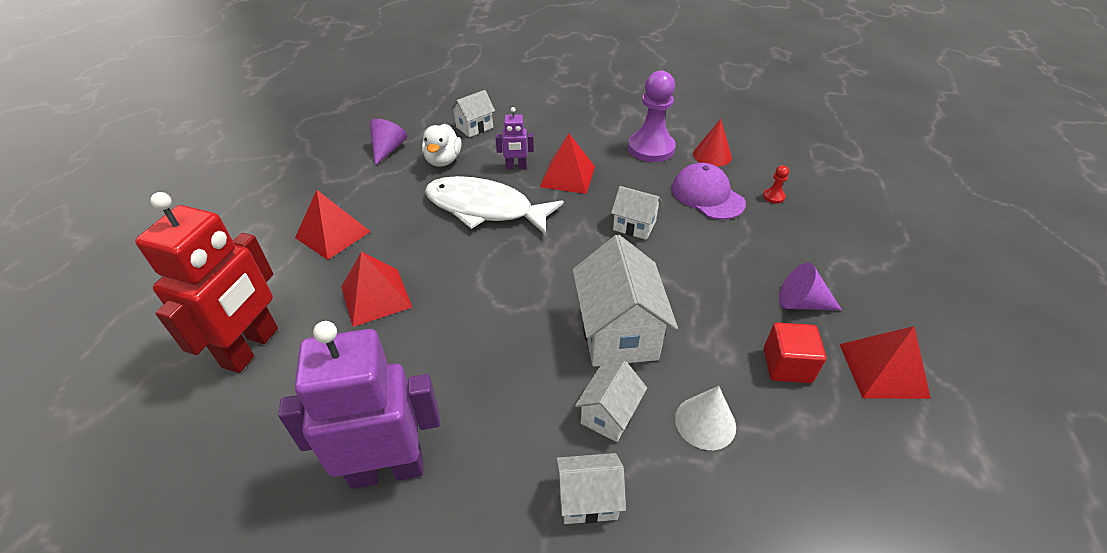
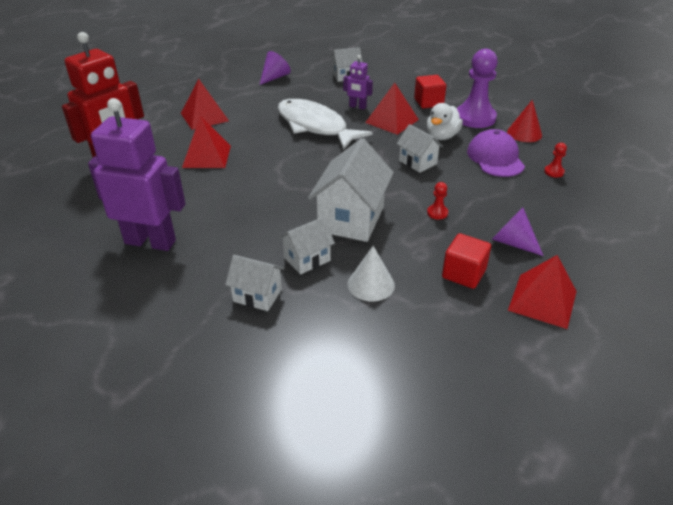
camera: 25 degrees right, 5 degrees down
white duck [422,124,461,167] -> white duck moved to [427,103,463,140]
none -> red cube [414,75,446,108]
none -> red pawn [427,182,448,220]

